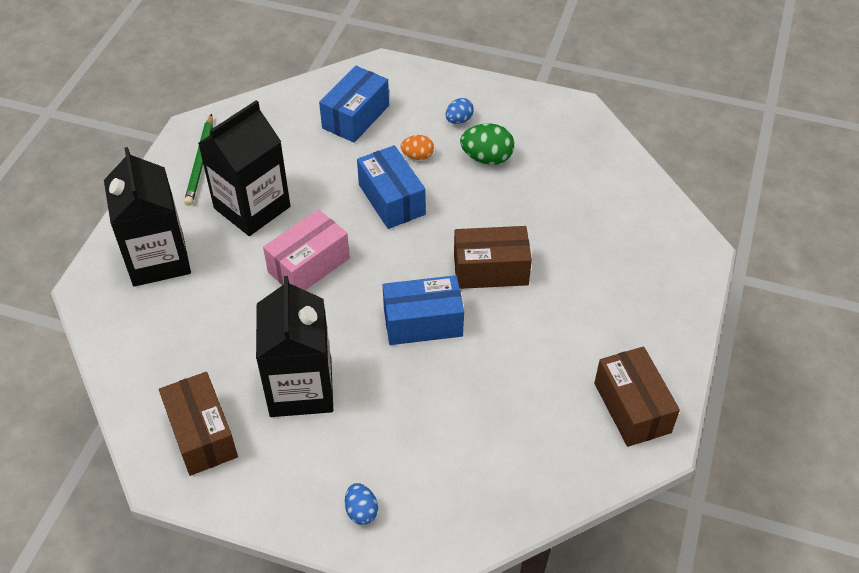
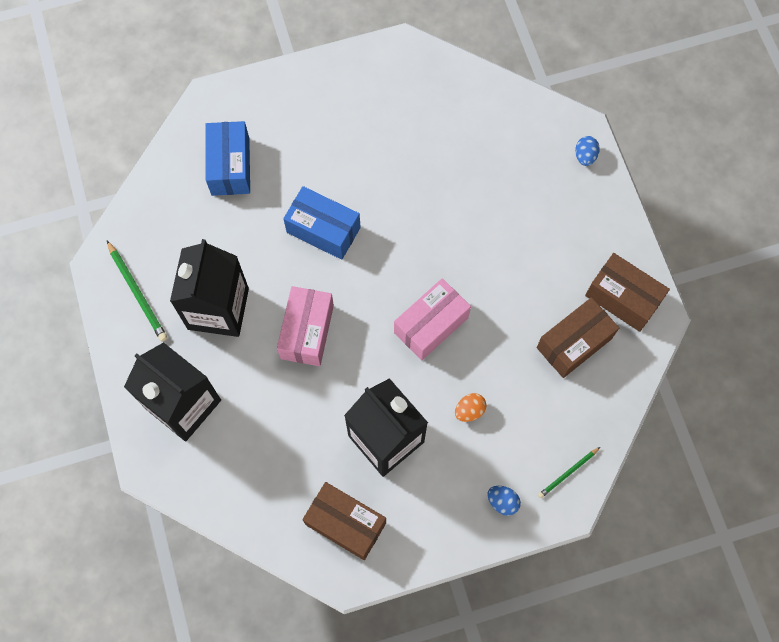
camera: 35 degrees left, 20 degrees up
blue box [383,275,464,345] -> pink box [394,278,471,360]
orange egg [401,135,434,160] -> orange egg moved to [455,393,487,422]
blue egg [446,98,474,124] -> blue egg moved to [575,136,600,166]
brown box [454,226,532,289] -> brown box moved to [537,297,619,378]
green egg [460,123,514,165] -> none
none -> green pencil [538,447,600,498]

